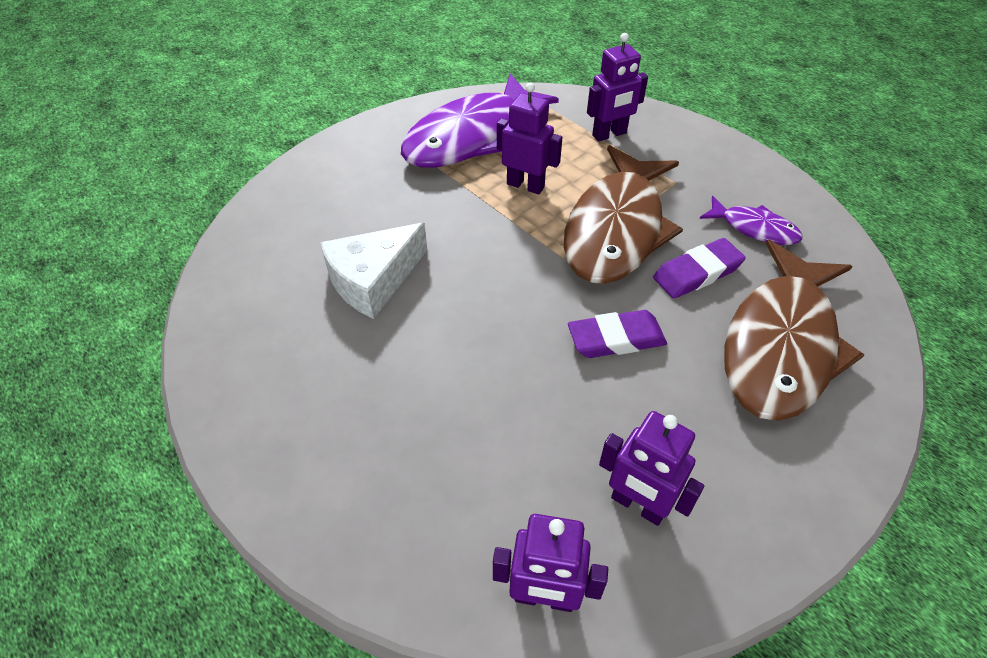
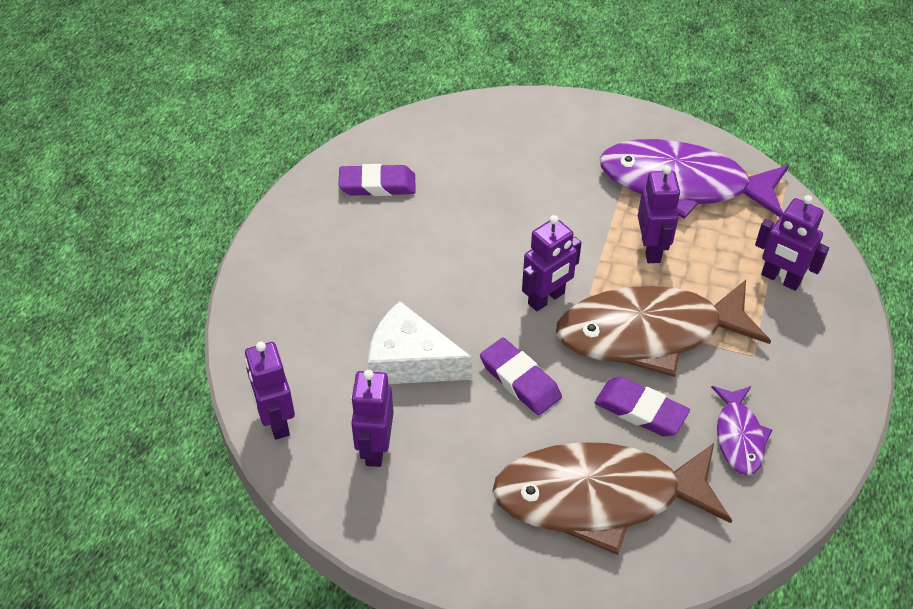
camera: 60 degrees right, 0 degrees up
white cheese [320,223,427,319] -> white cheese moved to [368,301,472,384]
none -> purple eraser [338,164,415,196]
none -> purple robot [522,215,582,311]

